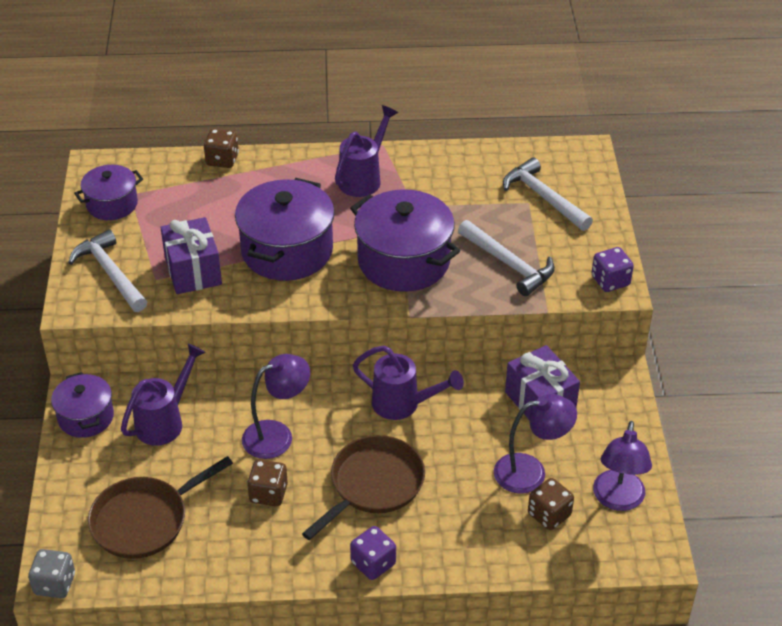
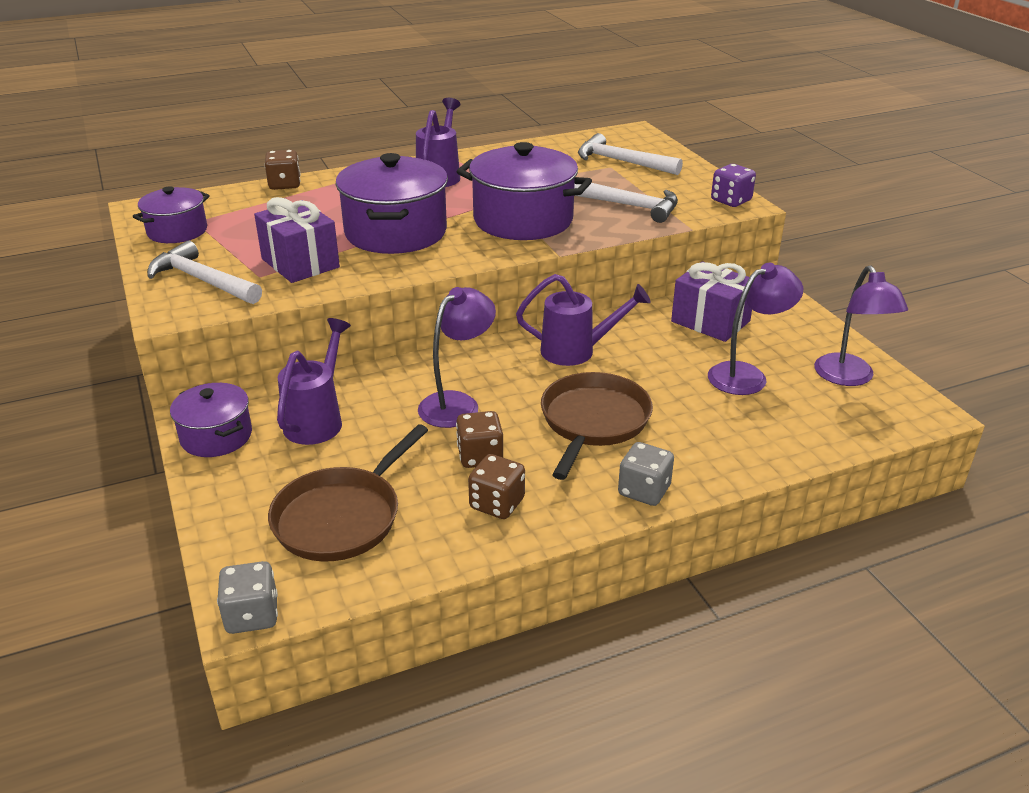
camera: 20 degrees left, 10 degrees down
purple dice [350,526,396,580] -> grey dice [618,442,674,506]
brown dice [528,478,574,530] -> brown dice moved to [468,454,525,519]

